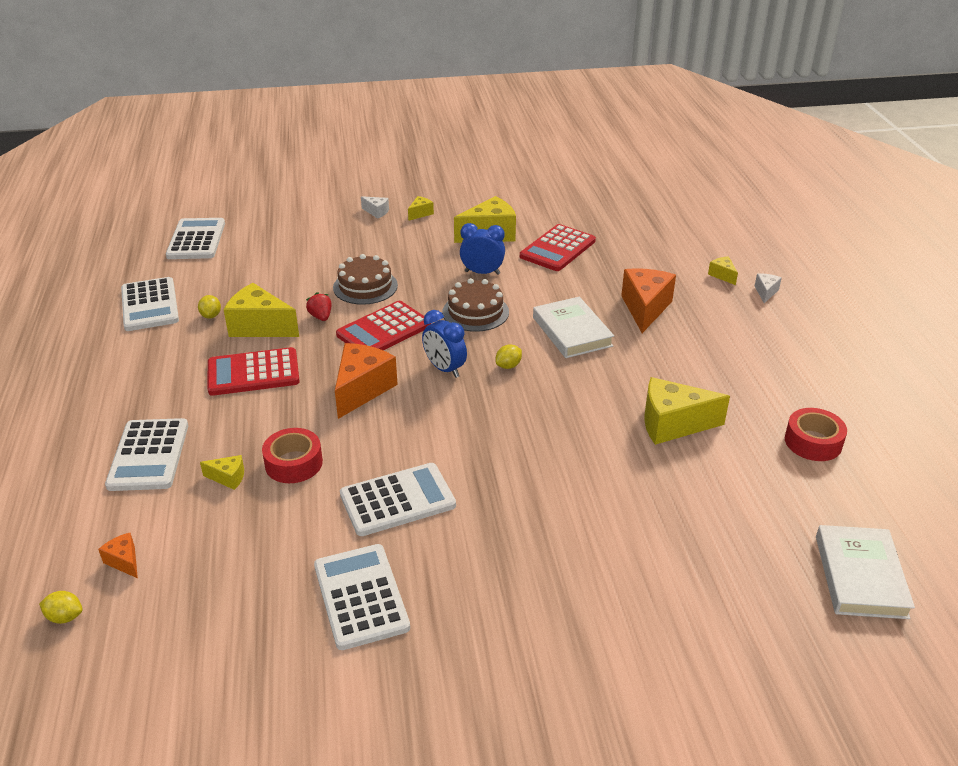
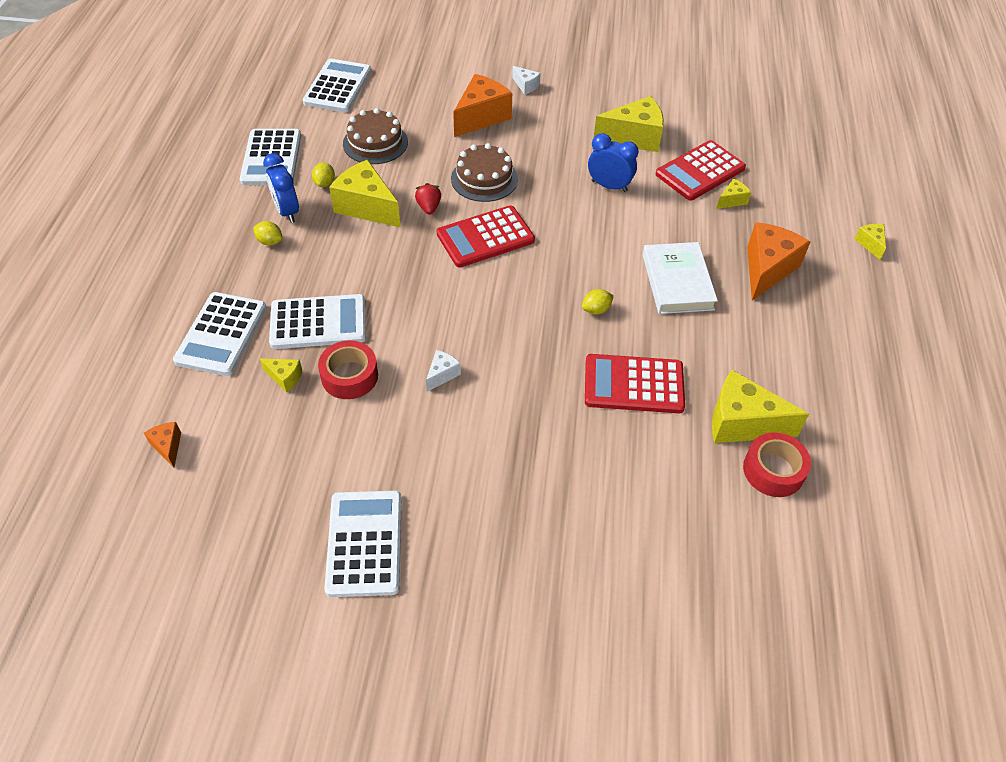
camera: 15 degrees right, 15 degrees up
yellow lemon [39,591,83,624] -> yellow lemon moved to [253,221,282,245]
red calculator [207,347,300,396] -> red calculator moved to [585,354,685,413]
orange cheese [335,343,398,419] -> orange cheese moved to [453,74,512,137]
white calculator [340,463,456,536] -> white calculator moved to [269,294,366,349]
yellow cheese [408,196,434,221] -> yellow cheese moved to [716,178,751,209]
blue clock [422,310,467,378] -> blue clock moved to [263,153,299,223]
brown cake [442,278,509,332] -> brown cake moved to [343,108,408,164]
white cheese [755,273,782,303] -> white cheese moved to [426,350,461,391]
red tape [785,408,847,461] -> red tape moved to [743,432,811,497]
white book [816,525,915,619] -> none

